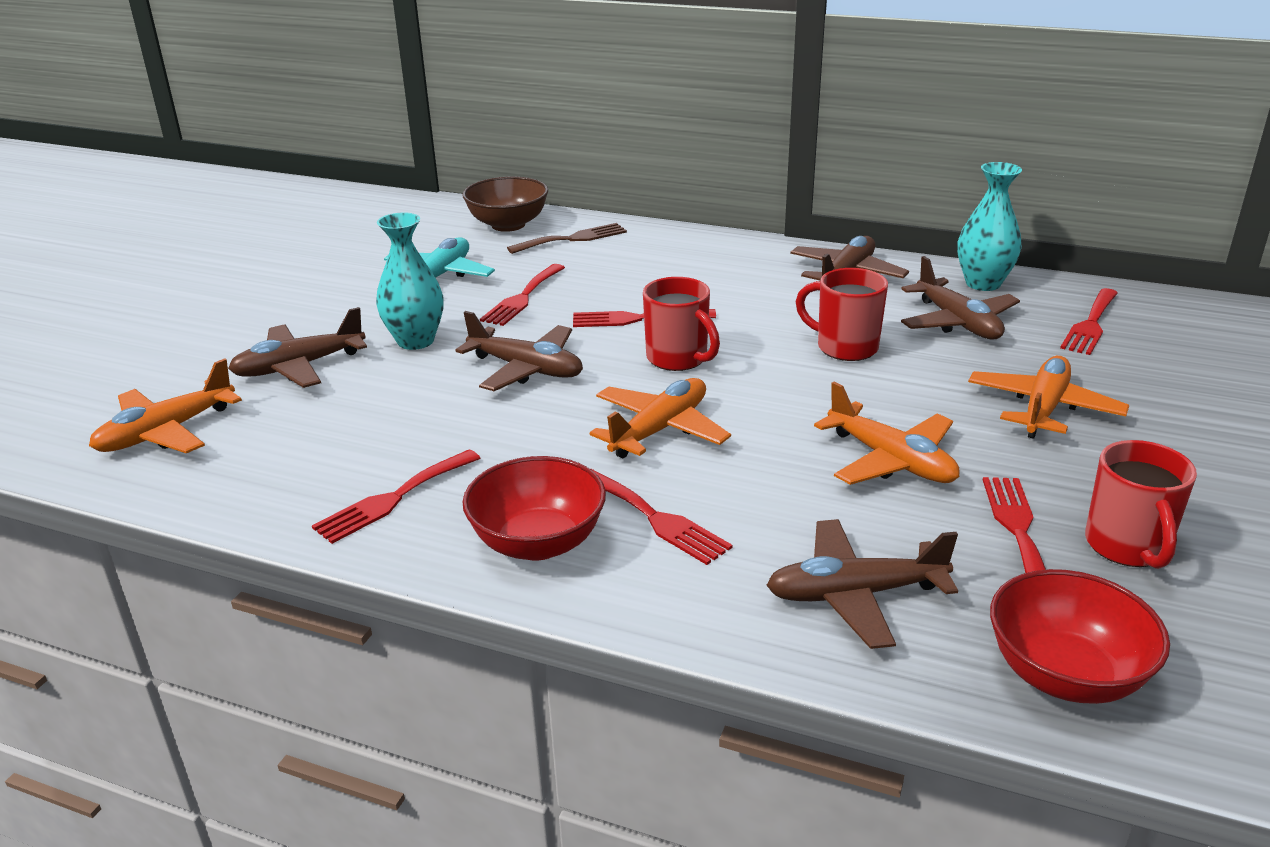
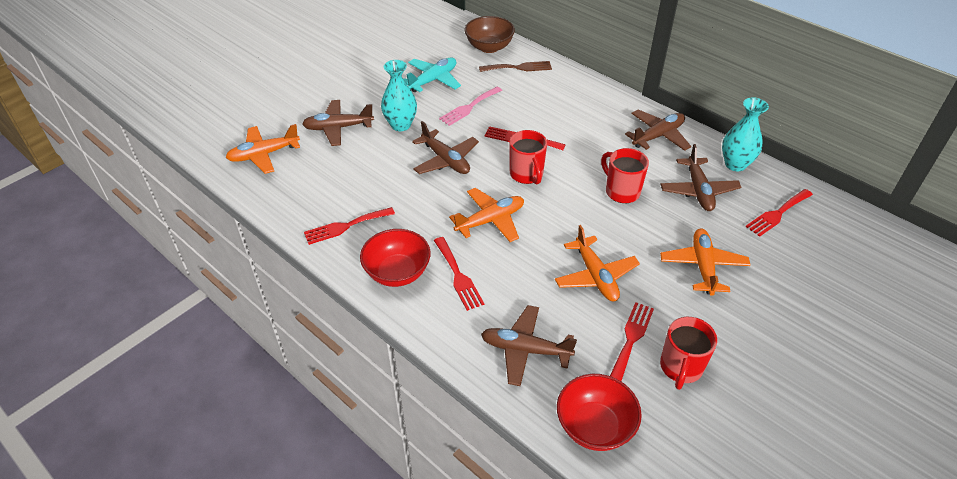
camera: 20 degrees right, 15 degrees up
red fork [480,264,565,326] -> pink fork [439,87,502,126]
orange plane [968,356,1129,439] -> orange plane turned 45 degrees counterclockwise [660,228,751,296]

